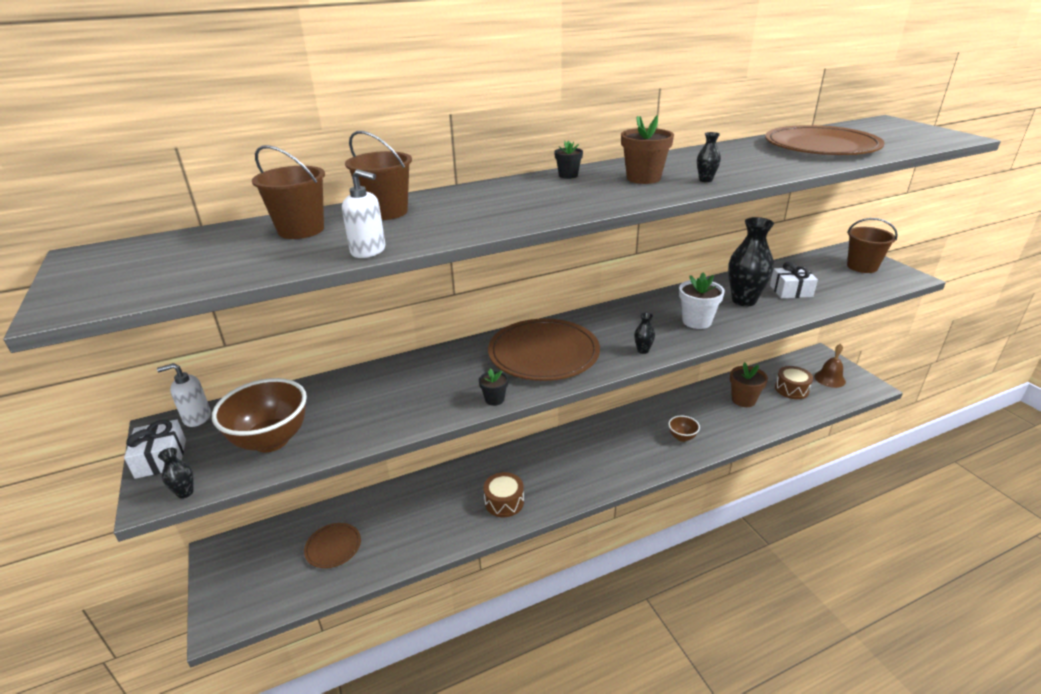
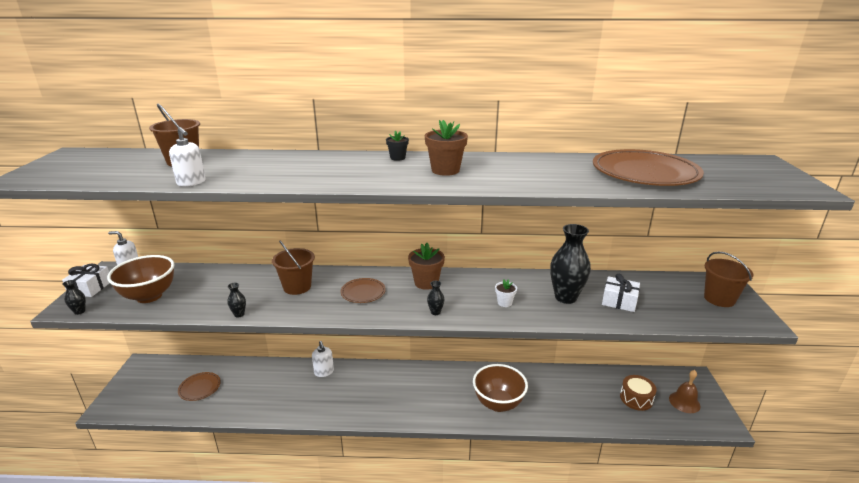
camera: 25 degrees right, 5 degrees down
brown bucket [345,131,412,220] -> brown bucket moved to [272,241,315,295]
black flower pot [479,368,508,406] -> none
brown drum [483,472,524,517] -> none
brown plate [488,318,600,381] -> brown plate [340,278,386,303], size x0.50
brown bowl [668,416,700,442] -> brown bowl [473,364,528,412], size x1.97
white flower pot [679,272,725,329] -> white flower pot [495,279,517,307], size x0.57
black vase [697,132,721,182] -> black vase moved to [227,283,246,317]
brown flower pot [730,362,768,407] -> brown flower pot moved to [408,243,445,290]
none -> white soap dispenser [312,341,334,377]

